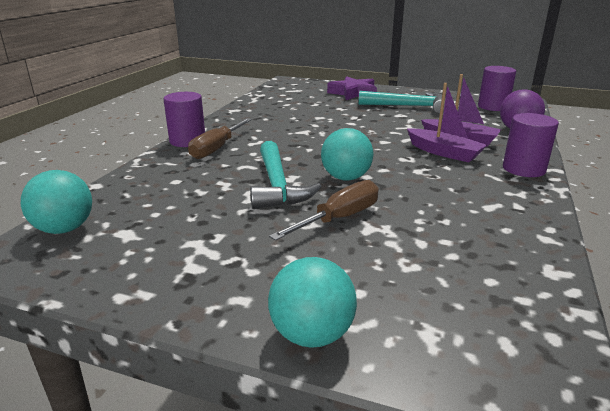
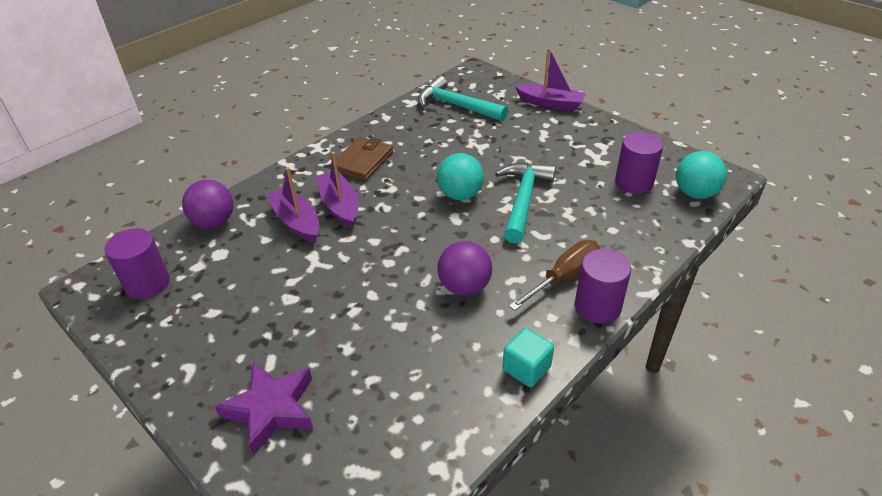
camera: 155 degrees left, 15 degrees up
turquoise ball [268,257,357,348] -> purple boat [515,48,586,111]
brown screwdriver [269,180,379,241] -> none
turquoise hammer [359,91,445,114] -> turquoise hammer moved to [418,76,508,122]
purple cylinder [503,113,559,177] -> purple cylinder moved to [615,132,663,194]
none -> brown wallet [330,136,393,181]
none -> purple ball [437,241,492,296]
none -> turquoise cube [503,328,554,387]

